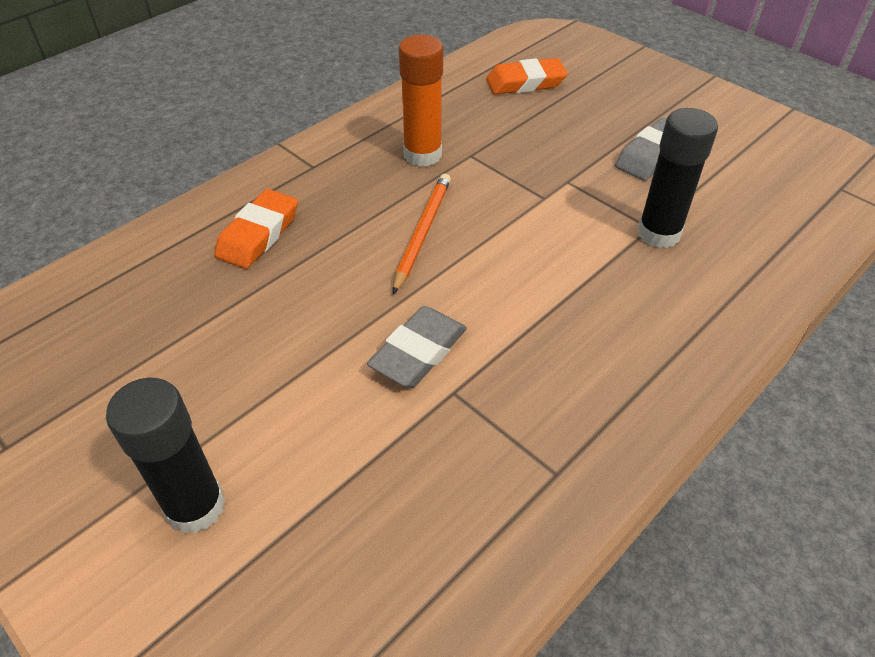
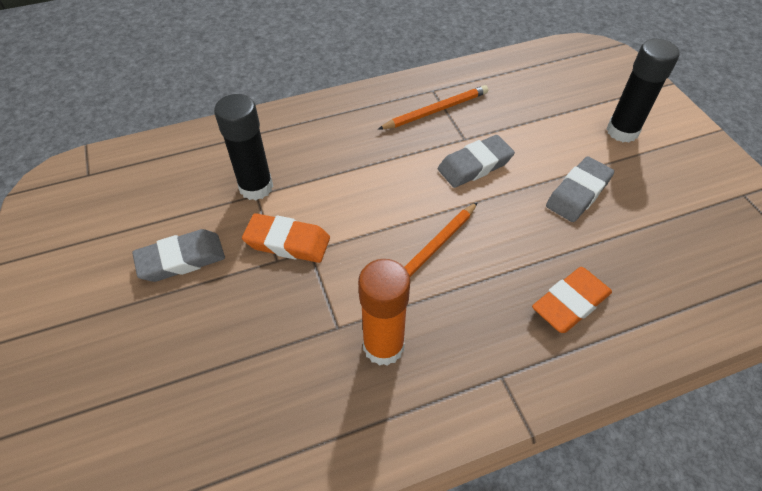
camera: 155 degrees left, 5 degrees up
orange eraser [486,58,568,95] -> orange eraser moved to [242,213,330,263]
none -> orange pencil [378,85,488,129]
none -> grey eraser [546,156,614,222]

